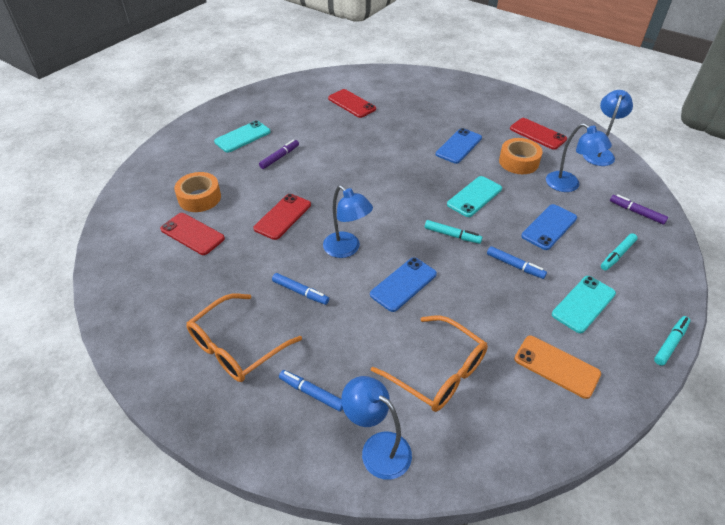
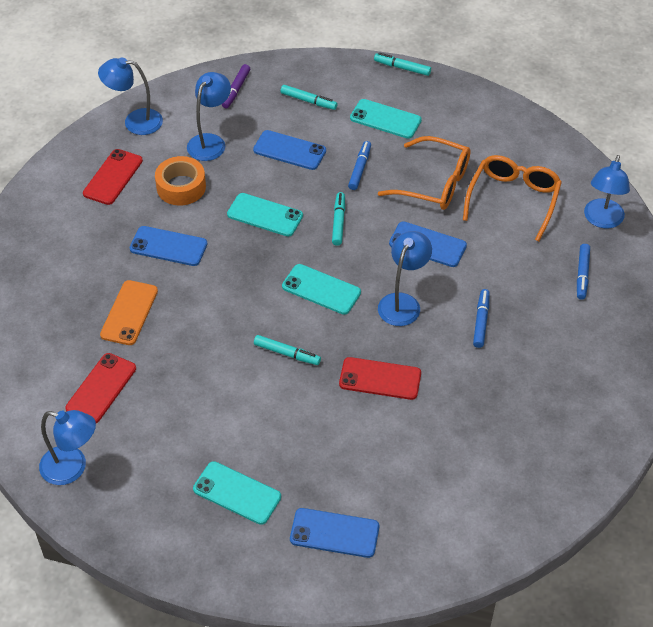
camera: 110 degrees left, 5 degrees up
red phone [160,213,225,255] -> none
orange tape [174,172,221,212] -> none
orange glasses [186,294,302,382] -> orange glasses moved to [378,136,471,210]
purple marker [259,139,299,169] -> none
orange phone [514,336,601,399] -> orange phone moved to [100,280,158,345]
none -> blue lamp [39,410,96,485]
none -> turquoise marker [254,335,321,365]
none -> turquoise phone [282,264,361,315]
none -> blue phone [290,508,379,558]

